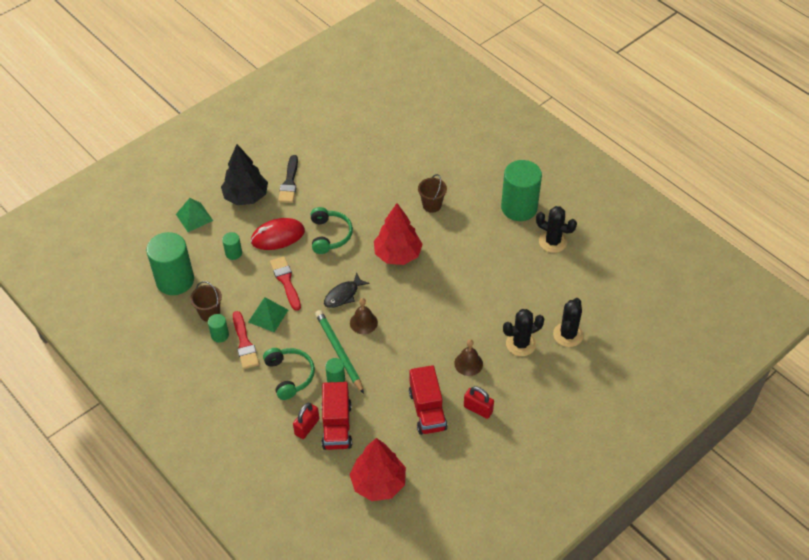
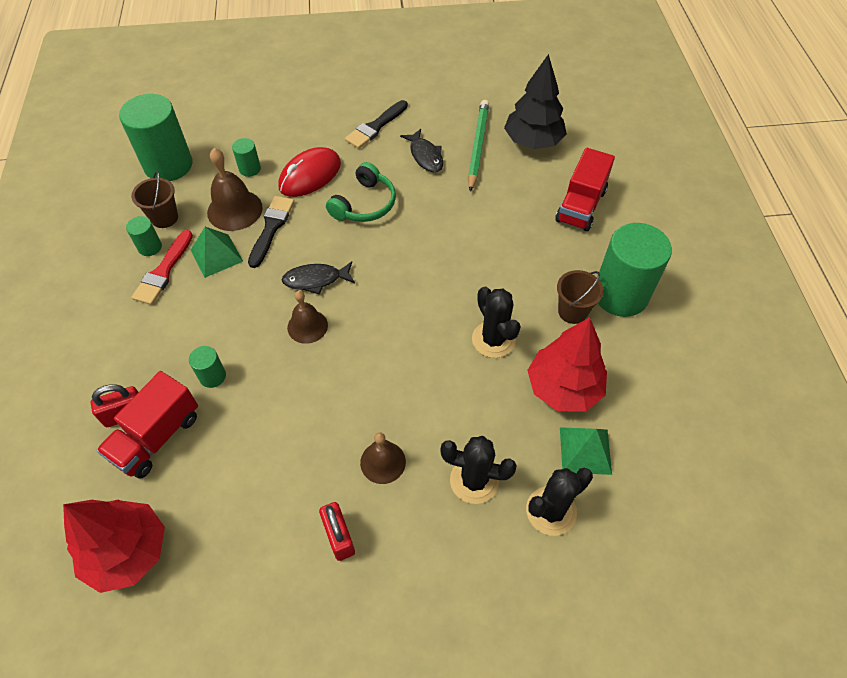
camera: 35 degrees right, 5 degrees up
green pyramid [176,198,213,232] -> green pyramid moved to [560,427,612,475]
black tree [221,144,268,205] -> black tree moved to [504,54,567,149]
red mouse [251,218,305,250] -> red mouse turned 60 degrees counterclockwise [278,147,341,197]
green headphones [263,348,315,400] -> none
red brush [270,256,301,311] -> black brush [248,196,294,268]
green pencil [315,310,364,394] -> green pencil moved to [468,100,489,192]
red tree [374,203,423,265] -> red tree moved to [527,317,607,412]
red truck [409,365,448,435] -> red truck moved to [555,148,615,232]
brown bucket [418,174,447,213] -> brown bucket moved to [557,270,604,324]
black cactus [536,206,577,253] -> black cactus moved to [472,287,521,358]
none -> brown bell [207,148,263,231]
none -> black fish [400,129,443,172]

